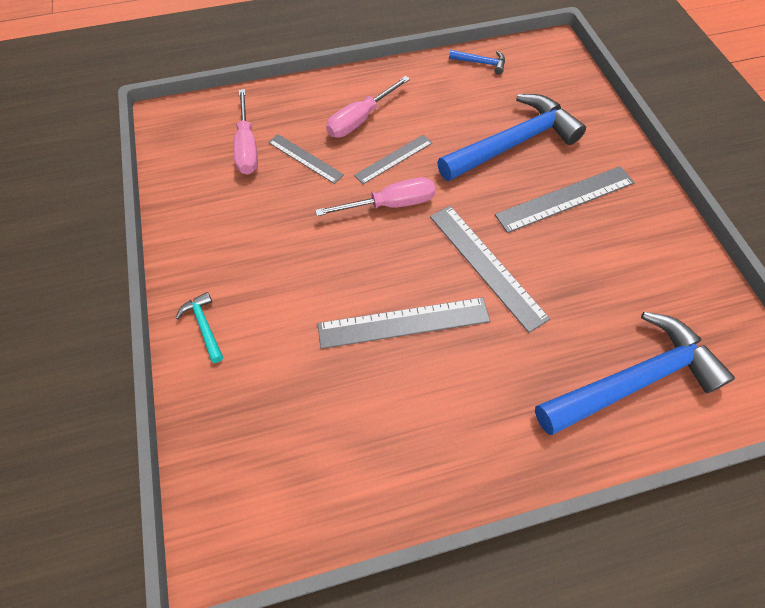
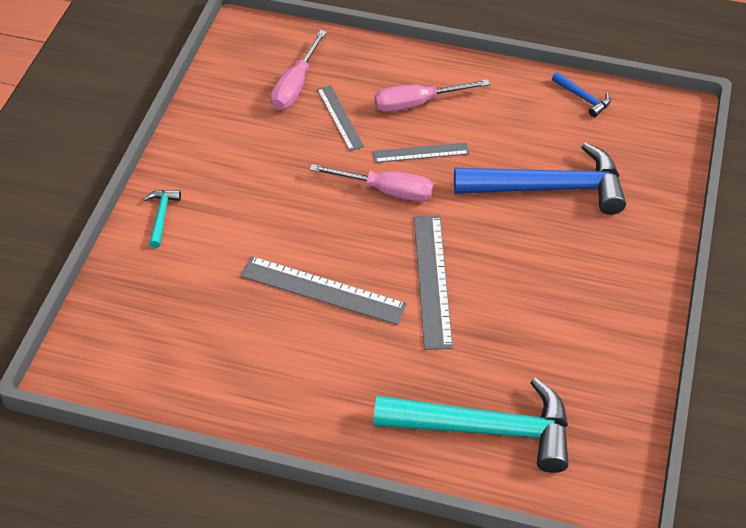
camera: 30 degrees right, 10 degrees down
grey ruler [495,166,635,233] -> none
blue hammer [535,312,735,435] -> turquoise hammer [374,378,568,473]

